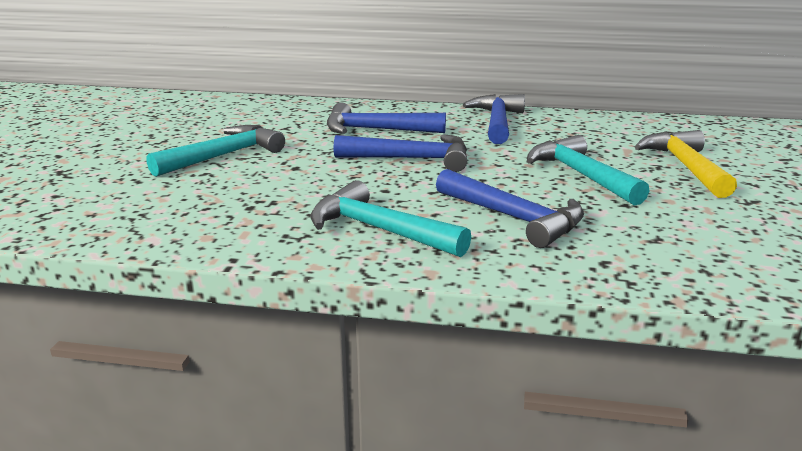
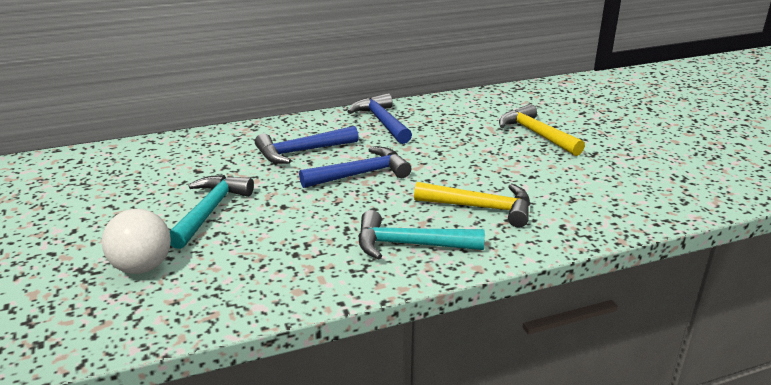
camera: 30 degrees left, 5 degrees up
blue hammer [436,169,584,248] -> yellow hammer [414,182,530,227]
turquoise hammer [527,135,649,206] -> none
none -> white ball [102,209,171,274]

